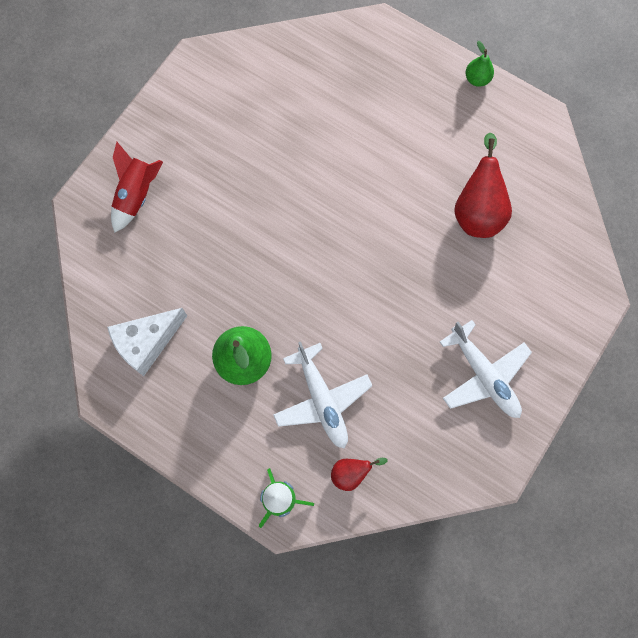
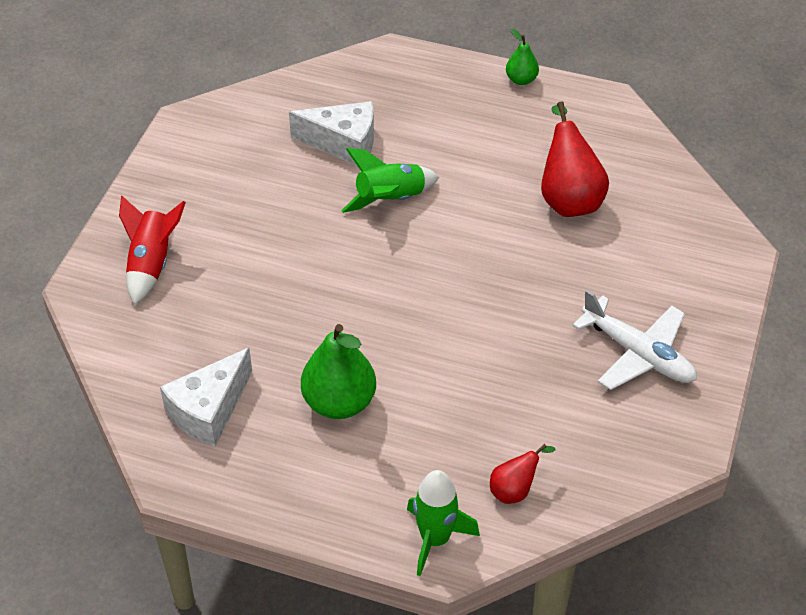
camera: 15 degrees left, 25 degrees down
white plane [273,341,373,448] -> none
none -> white cheese [289,101,374,166]
none -> green rocket [341,148,439,213]

